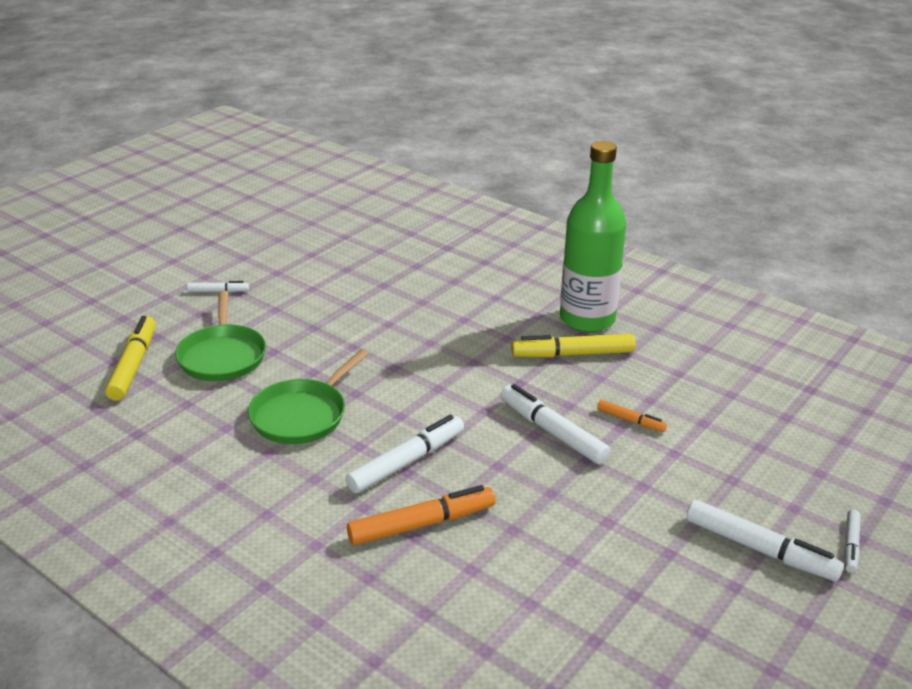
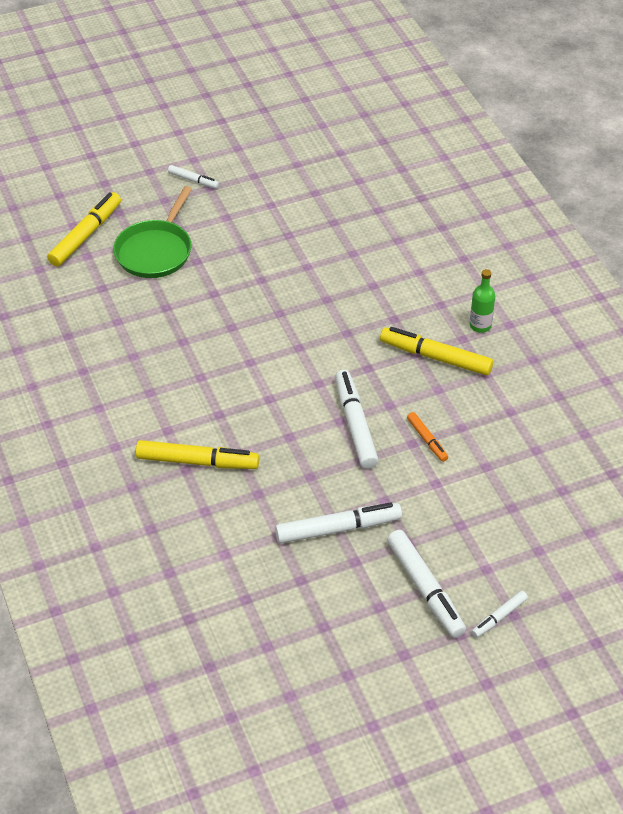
camera: 30 degrees right, 15 degrees up
green pan [248,349,368,444] -> none
white marker [345,415,464,493] -> white marker moved to [275,502,402,544]
orange marker [347,485,496,545] -> yellow marker [136,440,259,469]
green bottle [560,141,626,332] -> green bottle [470,269,495,333], size x0.41

